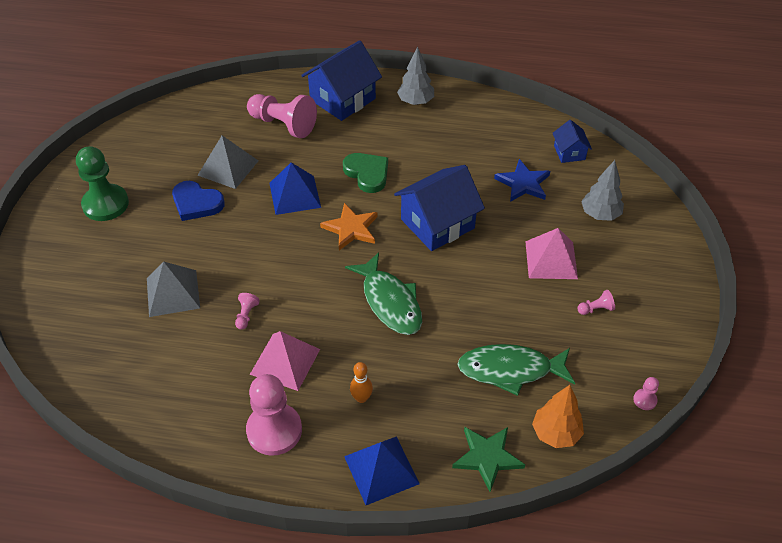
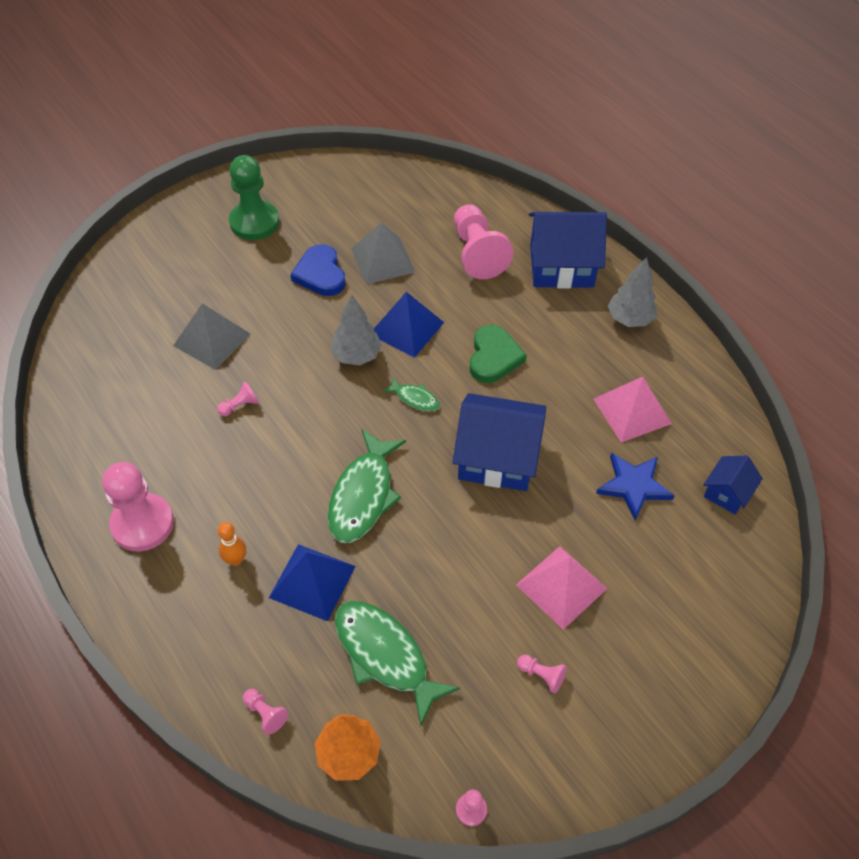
camera: 45 degrees right, 5 degrees up
pink pyramid [250,331,320,391] -> pink pyramid moved to [593,377,672,443]
orange star [320,203,378,250] -> green fish [382,377,440,412]
blue pyramid [344,436,420,505] -> blue pyramid moved to [269,544,355,621]
green star [452,427,525,492] -> pink pawn [243,689,288,735]
grey tree [581,160,624,221] -> grey tree moved to [331,295,382,365]

